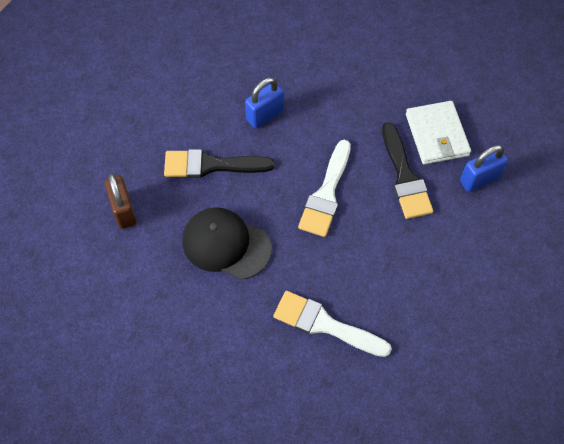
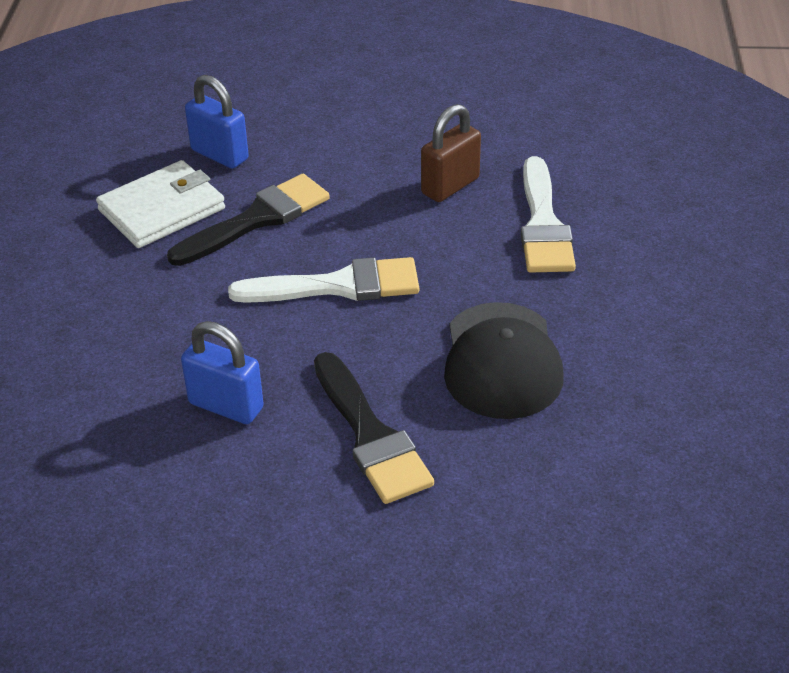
camera: 115 degrees left, 20 degrees down
brown padlock [105,174,137,229] -> brown padlock moved to [421,104,481,202]

